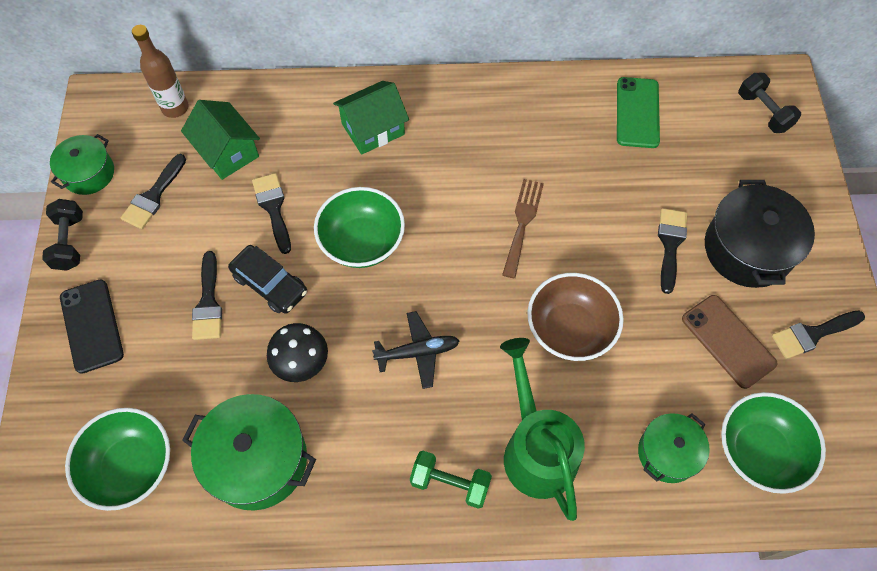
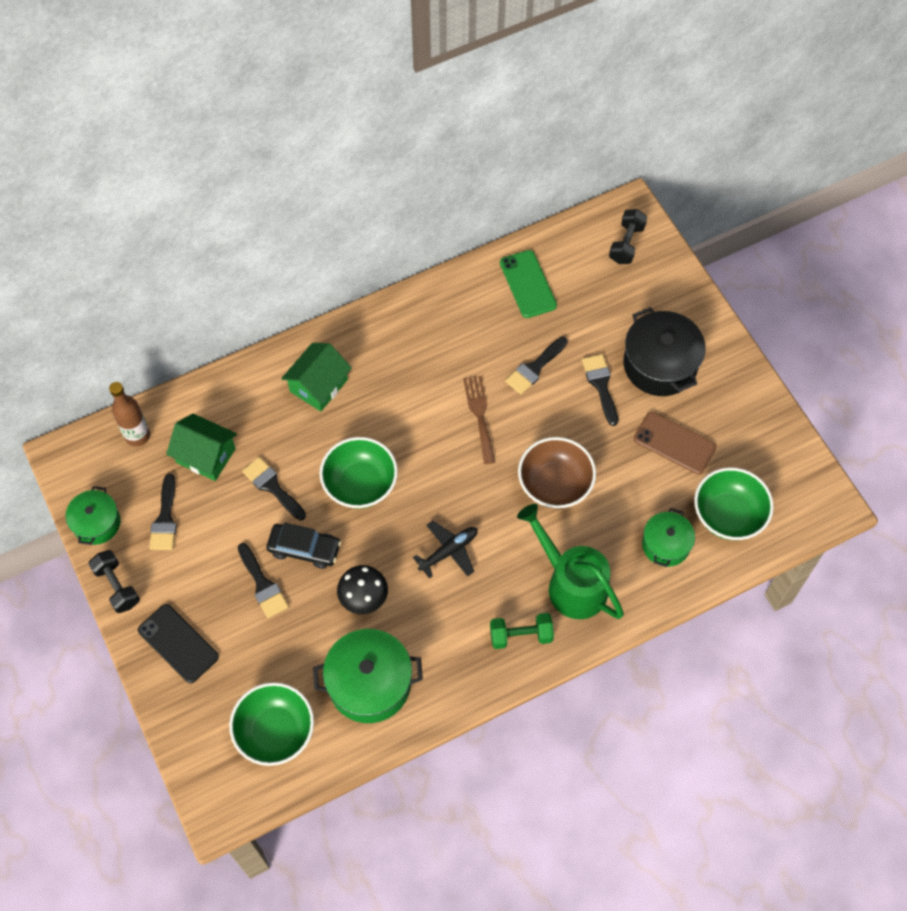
camera: 25 degrees left, 0 degrees up
black dumbbell [738,73,801,133] -> black dumbbell turned 75 degrees clockwise [609,209,647,264]
black brush [772,310,865,359] -> black brush moved to [505,337,568,394]

